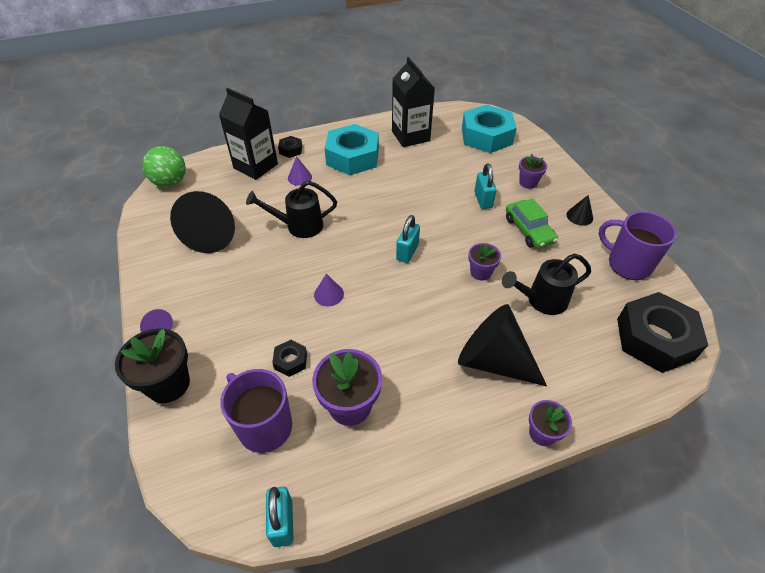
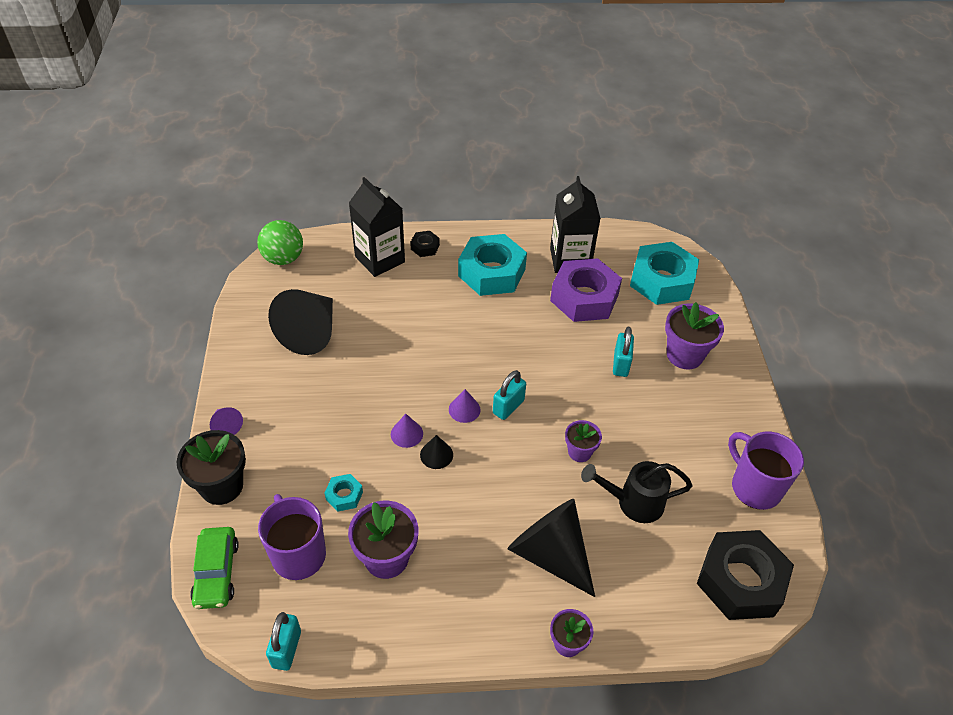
camera: 15 degrees right, 0 degrees up
black watering can [246,181,337,238] -> none
black nut [272,340,307,377] -> turquoise nut [325,474,363,512]
purple cone [288,156,312,186] -> purple cone moved to [449,389,480,423]
green car [506,198,558,249] -> green car moved to [190,527,239,609]
purple flower pot [519,154,547,189] -> purple flower pot [665,302,724,369], size x1.69
black cone [566,195,593,226] -> black cone moved to [420,435,453,469]
none -> purple nut [550,258,622,322]

